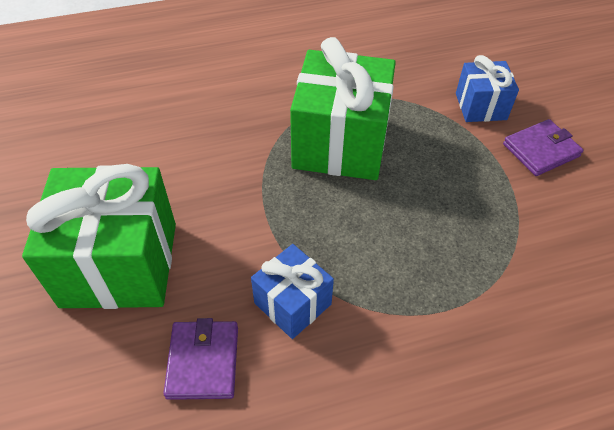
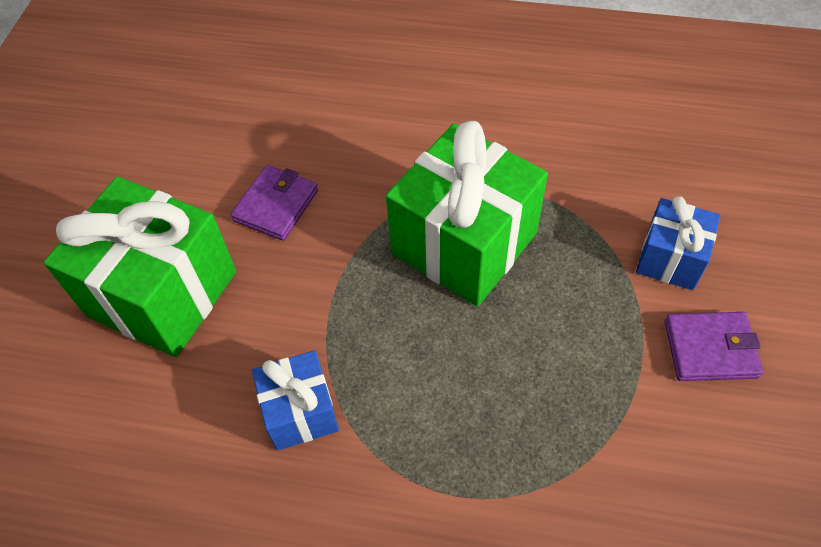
camera: 30 degrees right, 5 degrees up
purple wallet [163,318,238,400] -> purple wallet moved to [231,165,318,241]

